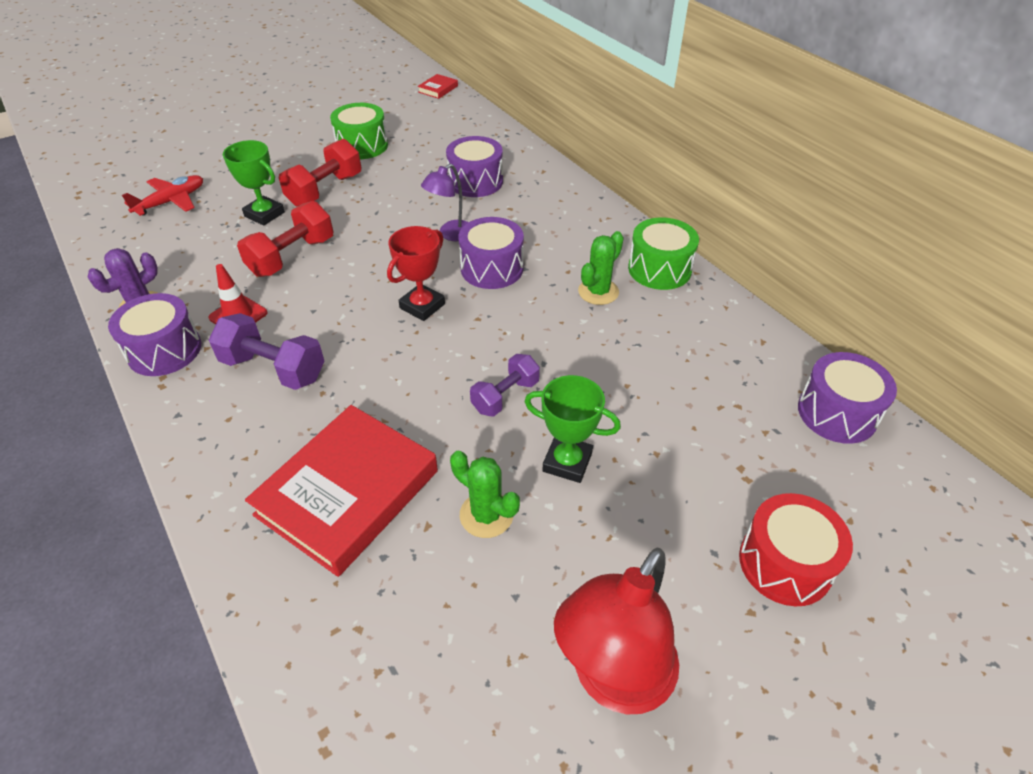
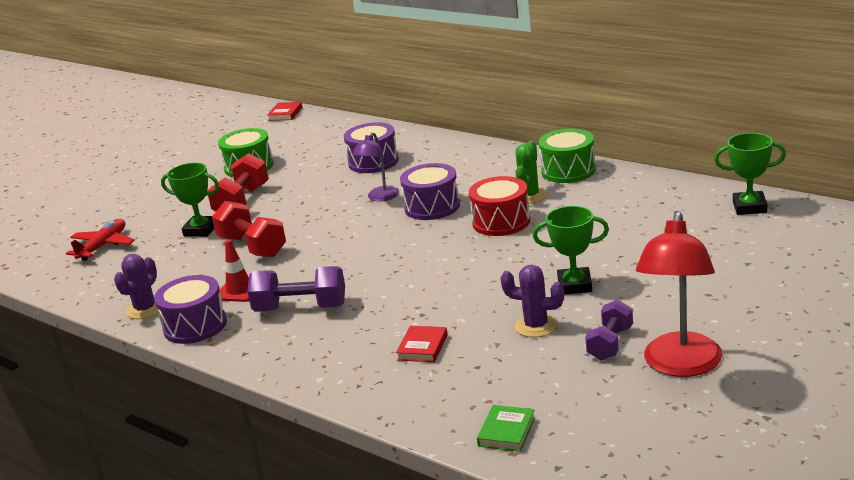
camera: 15 degrees left, 20 degrees down
red dumbbell [237,201,333,277] -> red dumbbell turned 60 degrees counterclockwise [212,201,286,258]
red book [245,405,438,577] -> red book [396,326,448,362], size x0.41
red trophy [387,226,445,321] -> none
green cactus [450,451,520,538] -> purple cactus [500,265,564,337]
purple dumbbell [470,354,540,417] -> purple dumbbell moved to [585,300,633,361]
red drum [739,493,853,606] -> red drum moved to [469,176,530,236]
purple drum [798,352,897,444] -> green trophy [714,133,786,215]
none -> green book [477,405,535,452]

